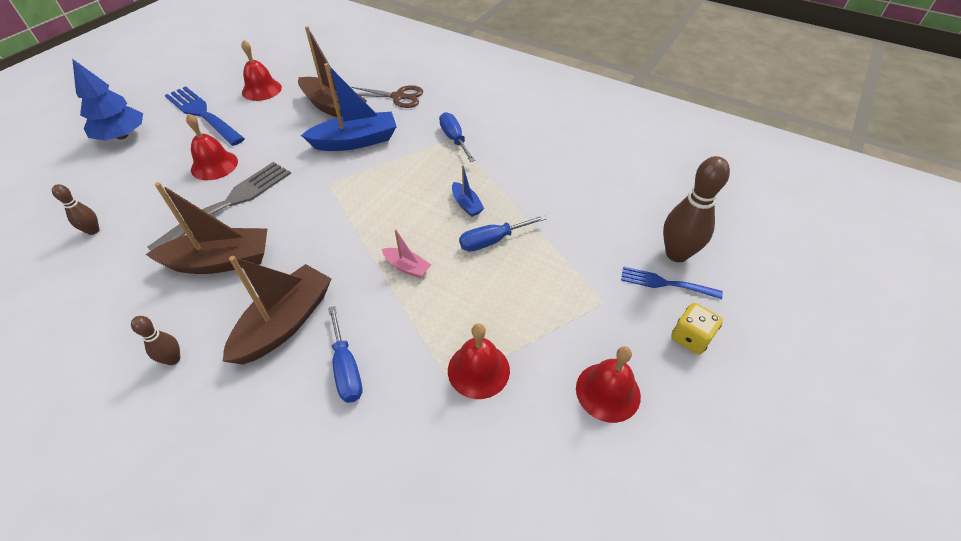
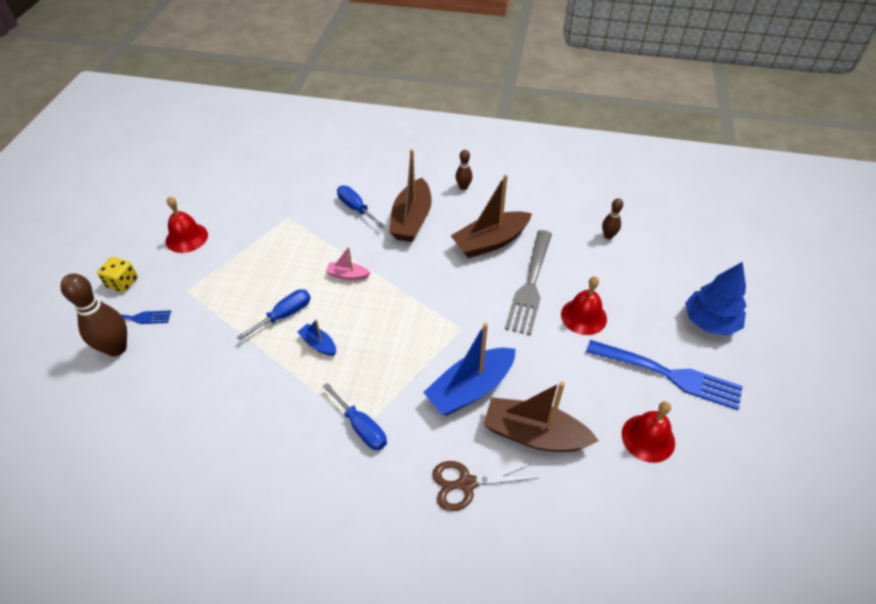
camera: 160 degrees right, 0 degrees up
red bell [448,324,510,399] -> none

